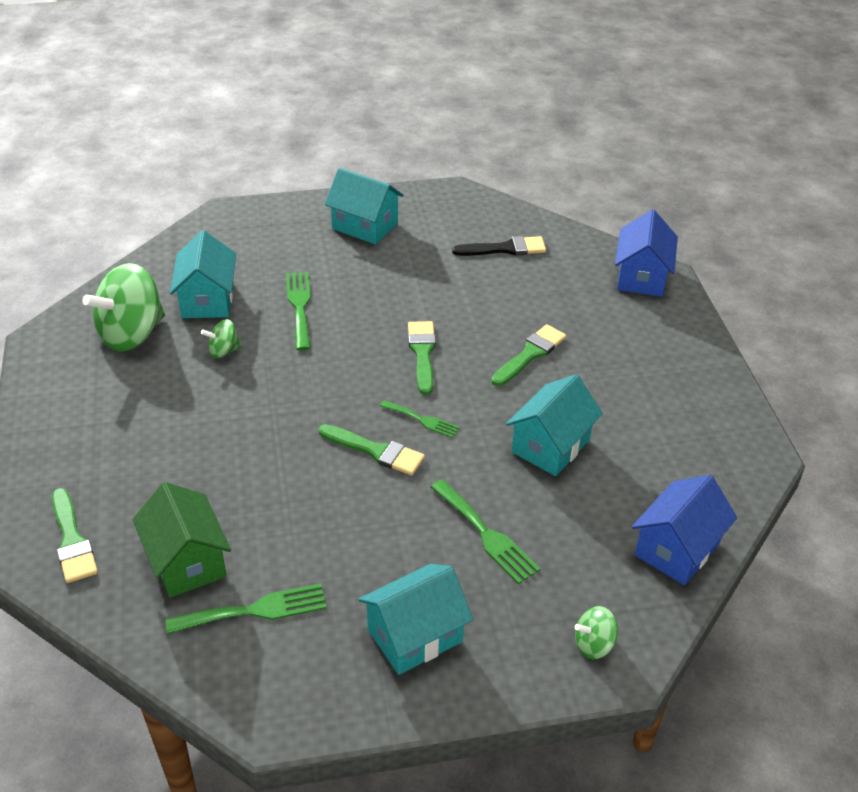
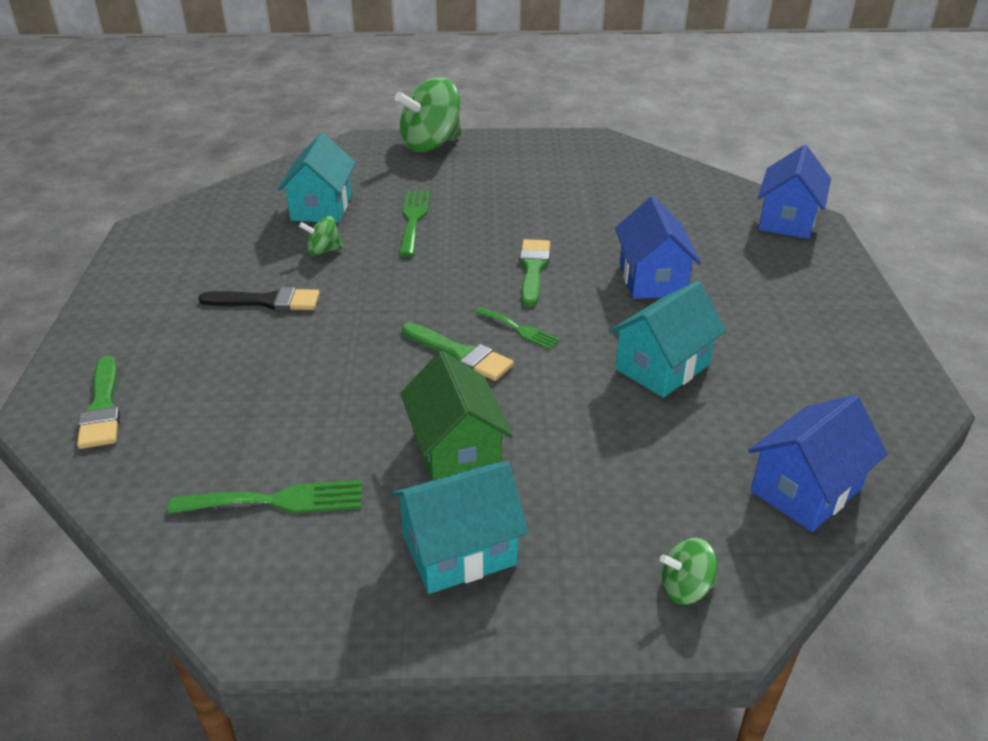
camera: 10 degrees right, 5 degrees down
green spinning top [82,263,165,351] -> green spinning top moved to [395,77,461,153]
green house [133,482,231,598] -> green house moved to [400,351,513,481]
turquoise house [325,168,404,245] -> none
green fork [431,479,540,584] -> none
black brush [452,236,546,256] -> black brush moved to [198,287,320,311]
green brush [491,324,566,386] -> blue house [615,196,701,299]

